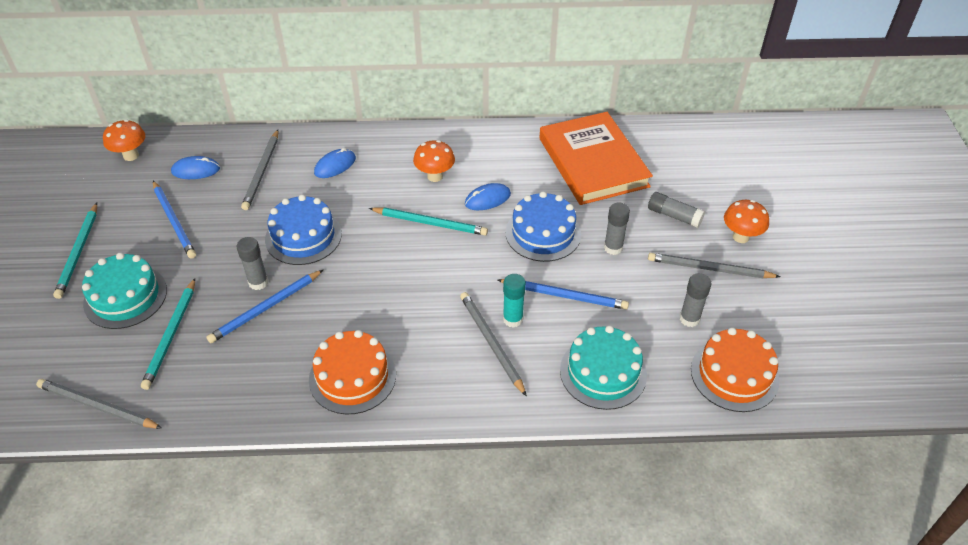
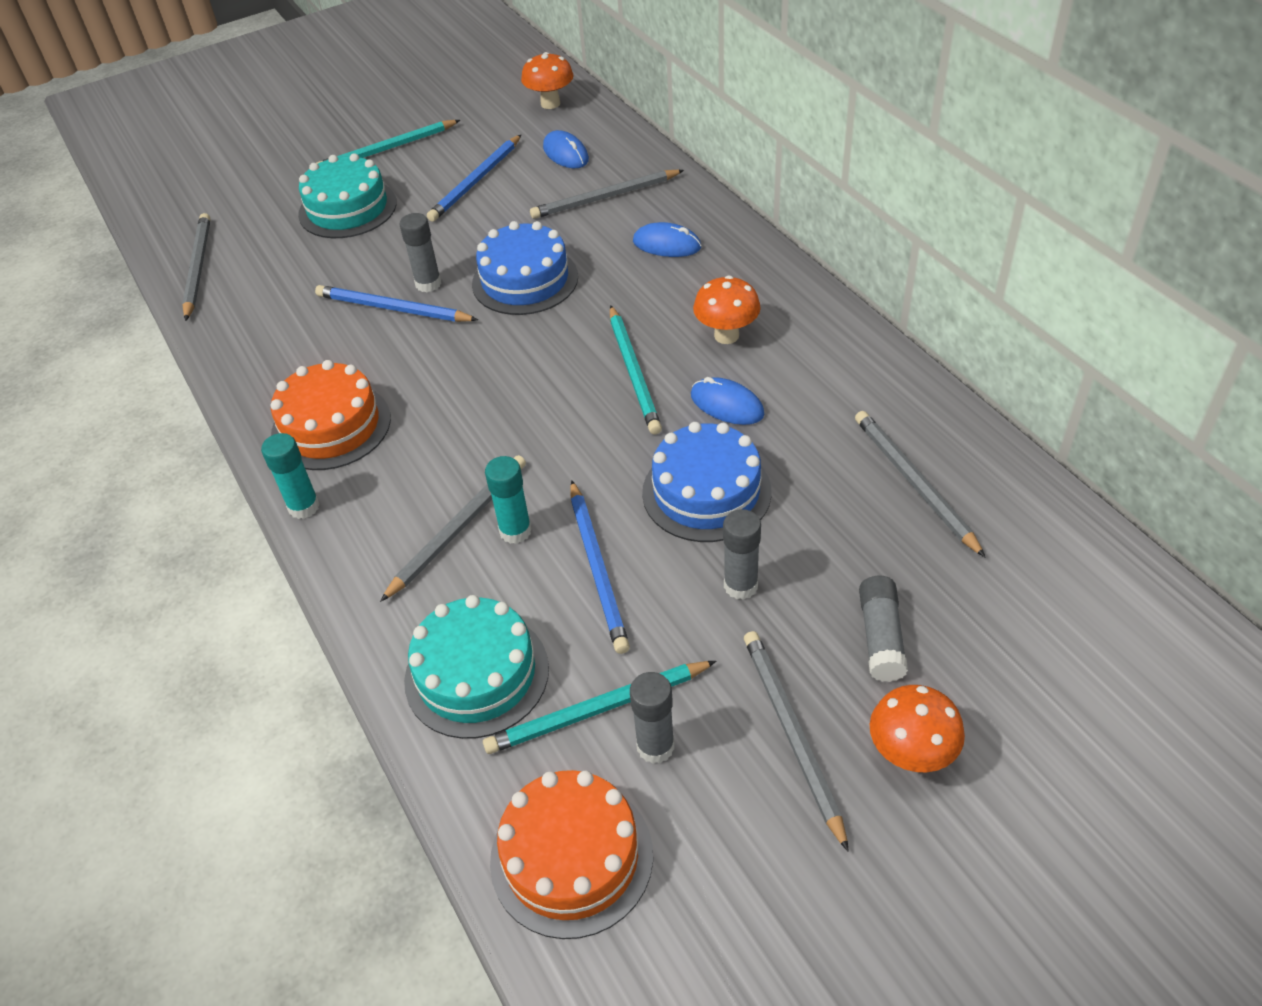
camera: 65 degrees right, 0 degrees up
turquoise pencil [141,278,195,390] -> turquoise pencil moved to [483,661,716,754]
orange book [540,112,653,205] -> grey pencil [855,411,986,558]
none -> turquoise glue stick [261,433,320,519]

